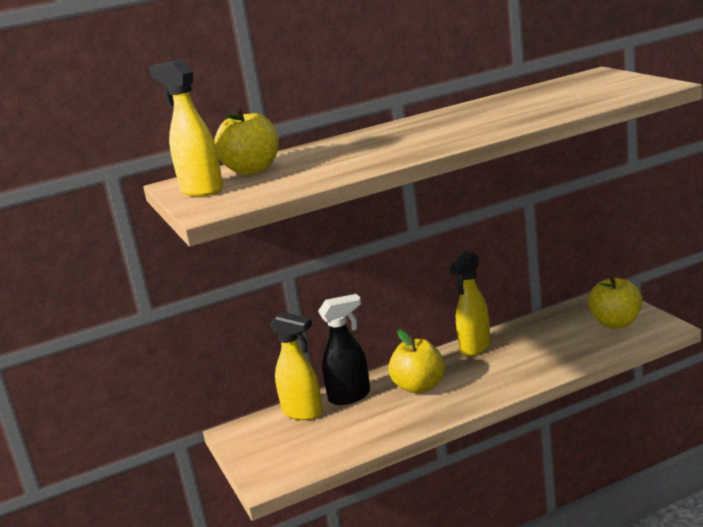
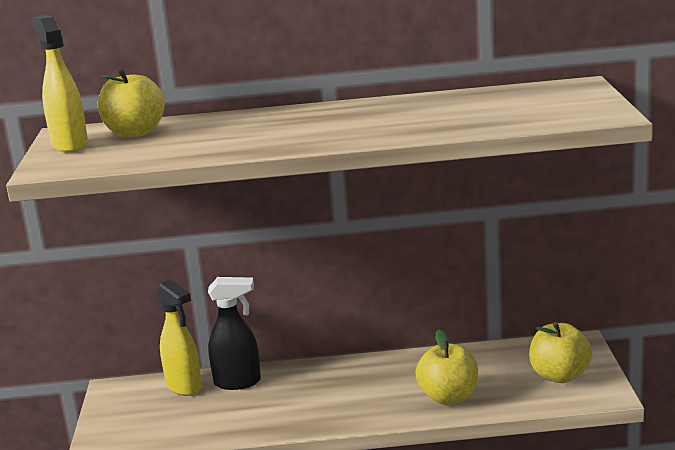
camera: 20 degrees right, 0 degrees up
yellow apple [388,329,445,394] -> yellow apple moved to [415,329,478,405]
yellow spray bottle [449,252,491,356] -> none

